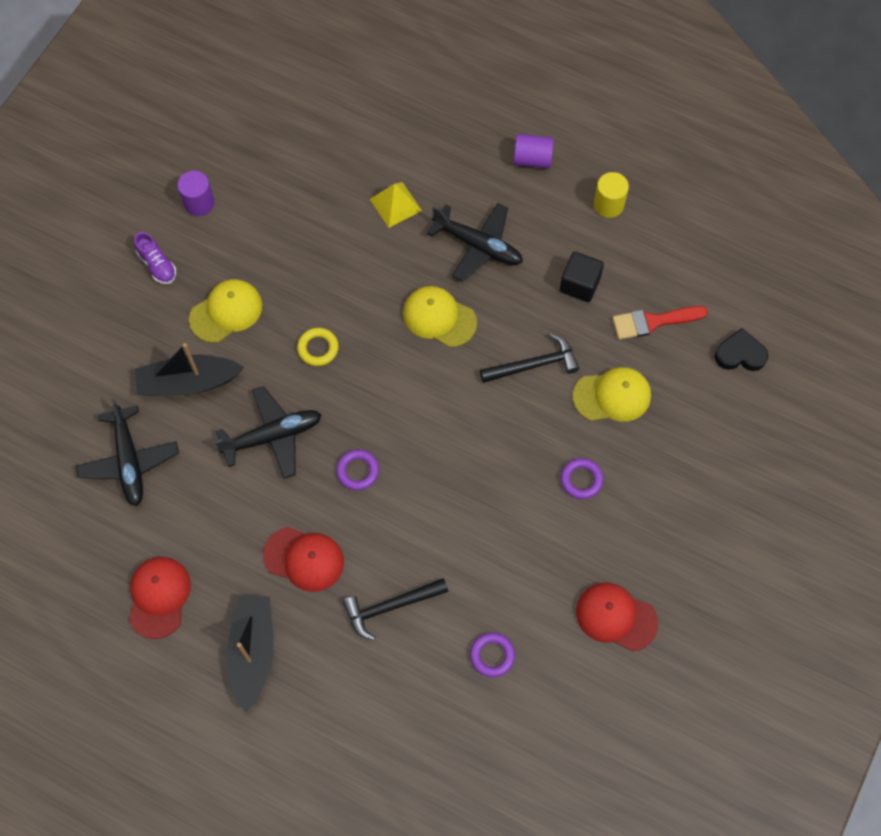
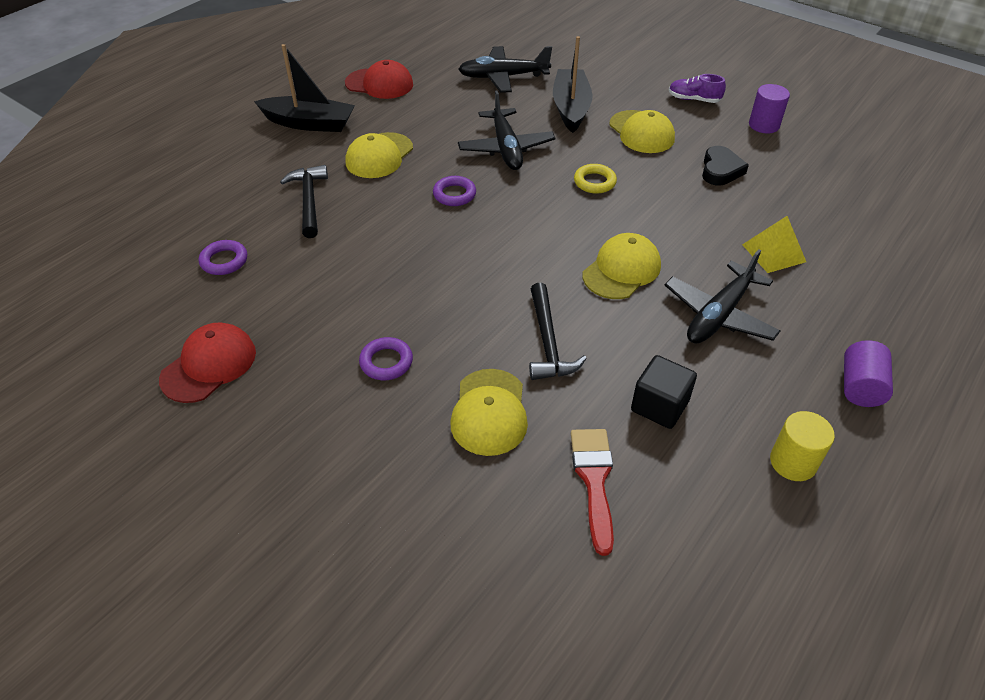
camera: 100 degrees right, 20 degrees down
purple shoe [134,232,176,284] -> purple shoe turned 45 degrees clockwise [669,74,726,103]
red cap [263,527,344,592] -> yellow cap [346,132,413,178]
black heart [715,328,768,371] -> black heart moved to [702,146,749,185]

